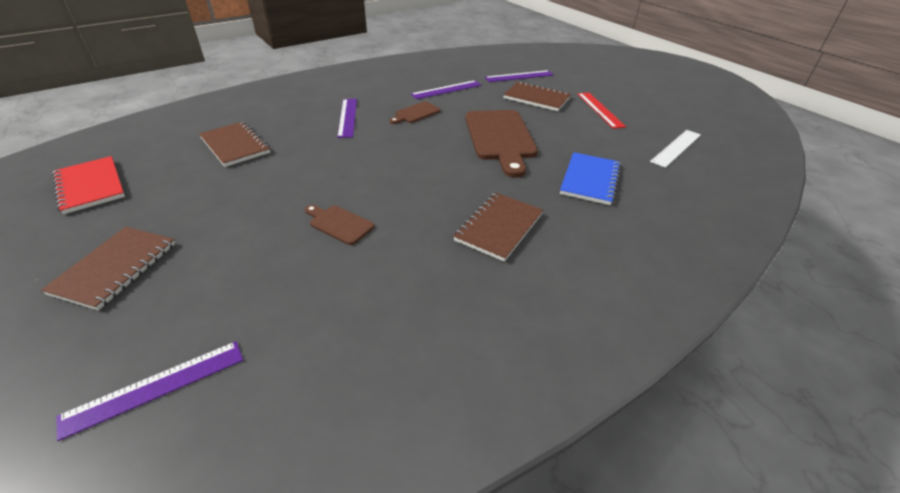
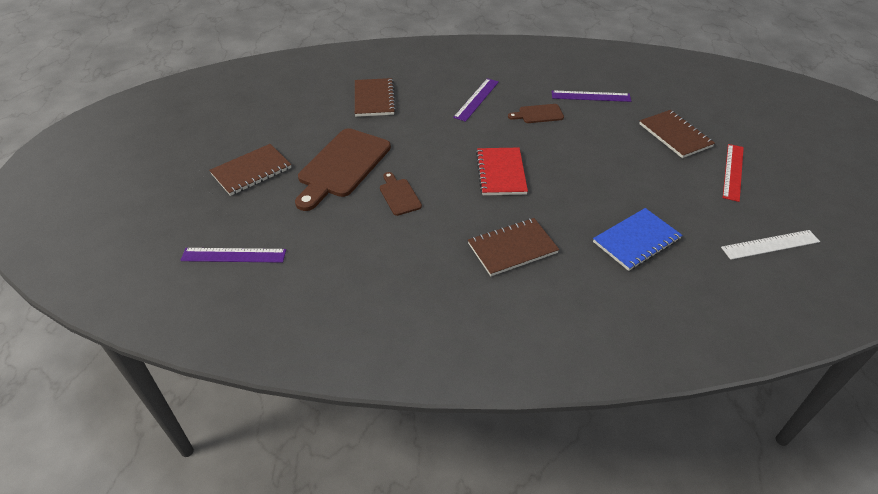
camera: 35 degrees right, 5 degrees up
red notebook [52,156,125,214] -> red notebook moved to [476,148,528,195]
brown cutting board [465,110,538,178] -> brown cutting board moved to [295,128,391,211]
purple ruler [485,70,553,82] -> none

